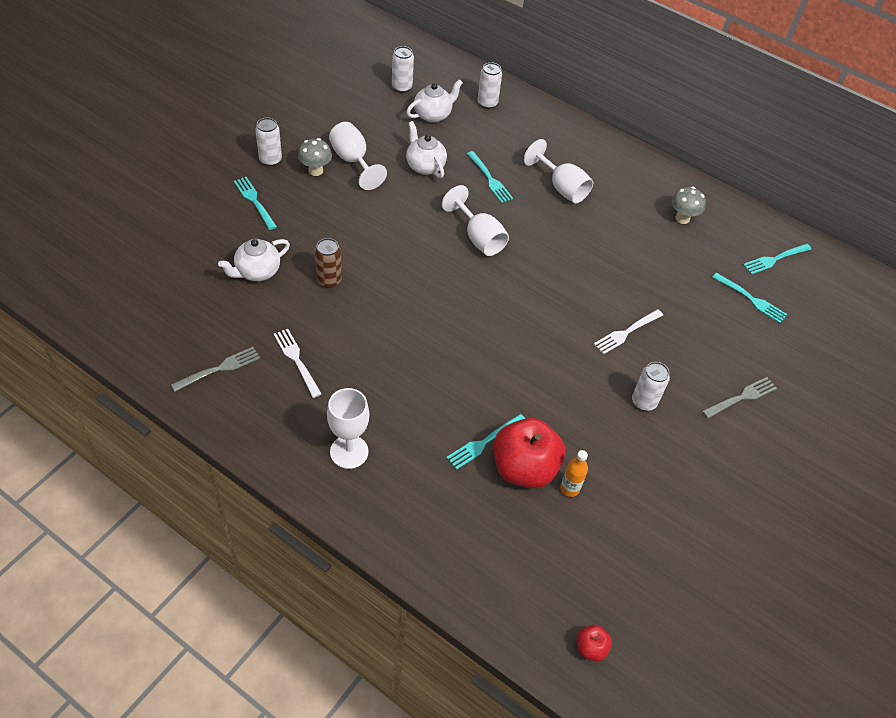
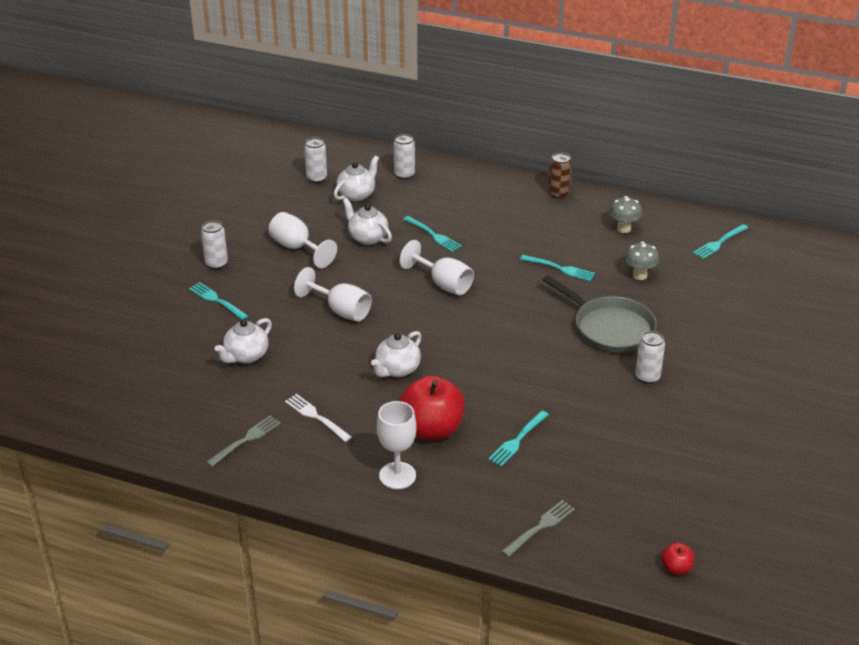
camera: 10 degrees left, 15 degrees down
grey mushroom [298,138,332,176] -> grey mushroom moved to [625,241,659,280]
brown can [315,238,342,288] -> brown can moved to [548,152,572,199]
red apple [494,418,565,488] -> red apple moved to [399,376,465,440]
white goblet [524,139,593,203] -> white goblet moved to [294,267,372,322]
orange bottle [560,450,588,497] -> none
white fork [594,309,663,354] -> grey pan [542,275,657,353]
grey fork [702,377,777,418] -> grey fork moved to [501,500,575,557]
turquoise fork [712,273,787,323] -> turquoise fork moved to [520,255,595,281]
none -> white teapot [371,331,422,377]

